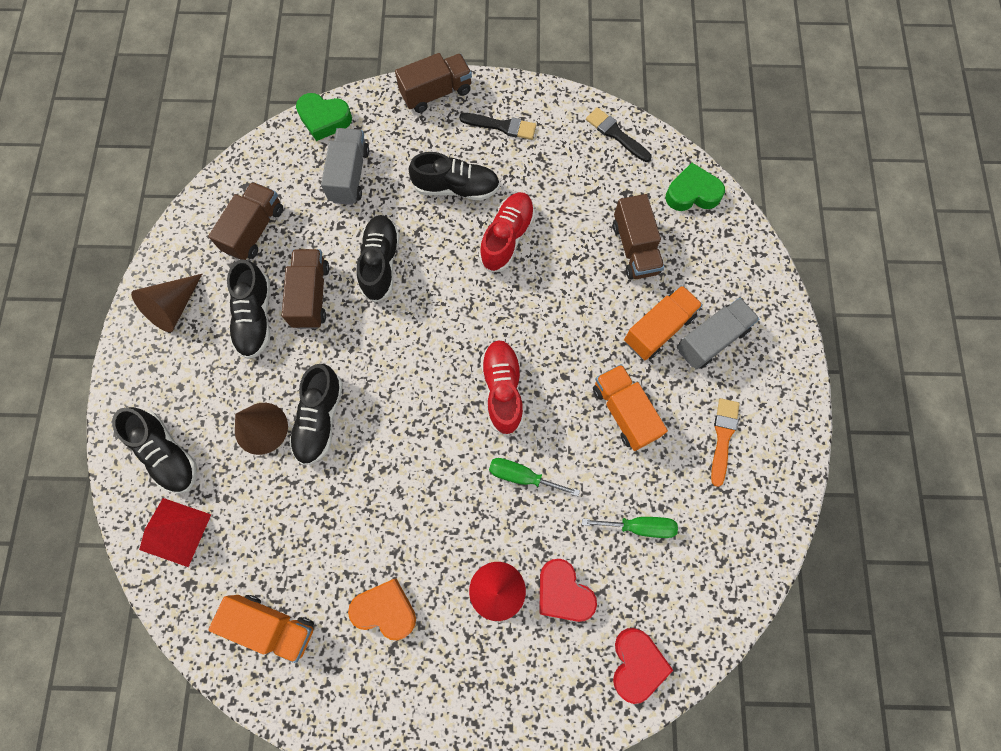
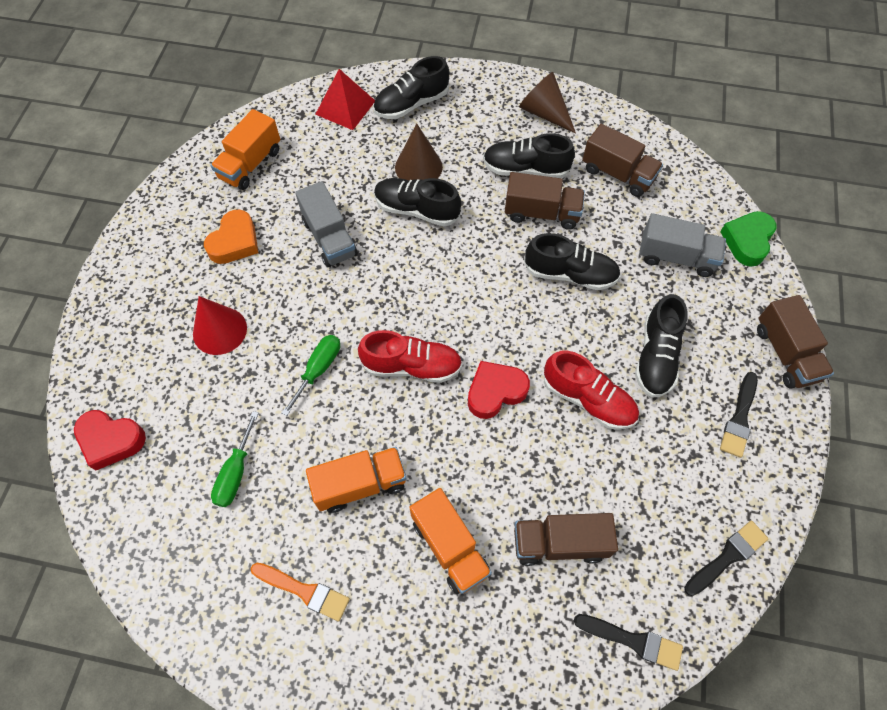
camera: 100 degrees right, 10 degrees down
red heart [539,559,597,622] -> red heart moved to [468,361,530,419]
green heart [666,163,725,211] -> black brush [574,614,683,671]
grey truck [677,298,759,370] -> grey truck moved to [295,181,358,267]

